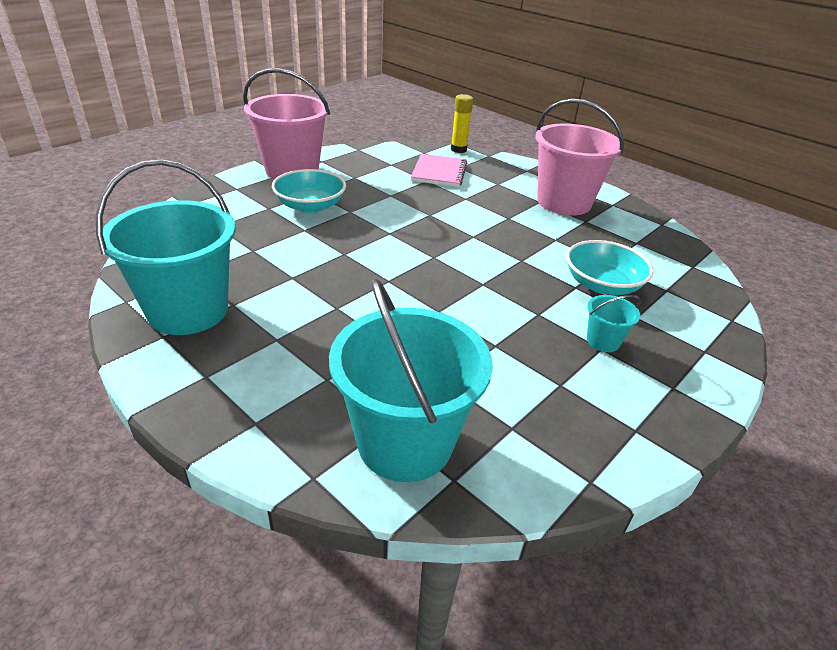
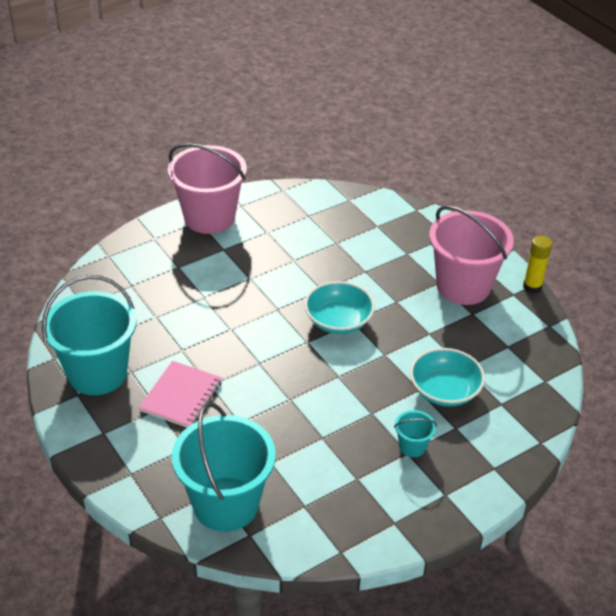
camera: 15 degrees right, 5 degrees up
turquoise bowl [272,169,346,213] -> turquoise bowl moved to [304,281,375,334]
pink notebook [411,154,467,187] -> pink notebook moved to [138,361,222,428]
yellow glue stick [451,94,473,153] -> yellow glue stick moved to [523,236,552,294]

